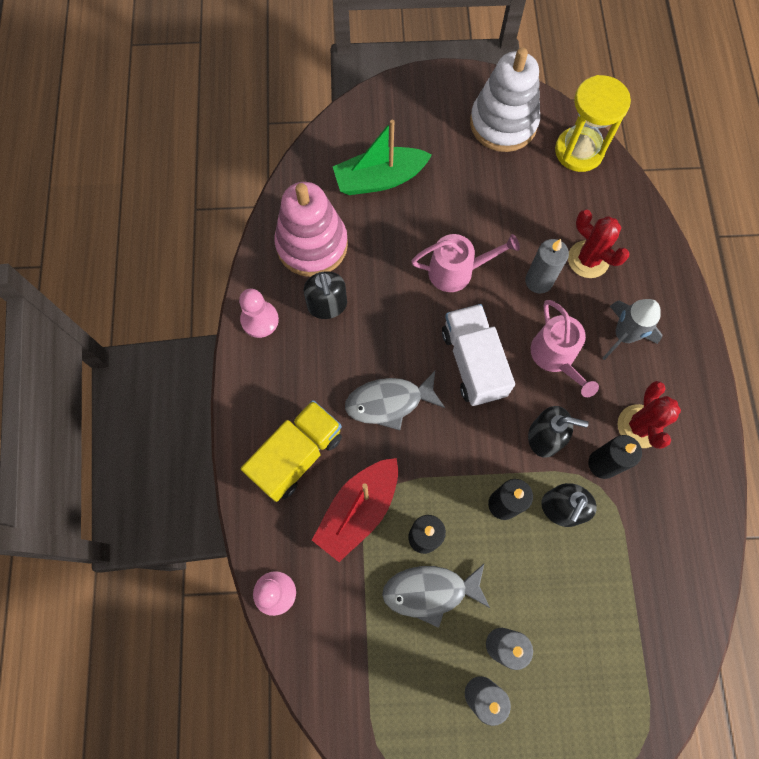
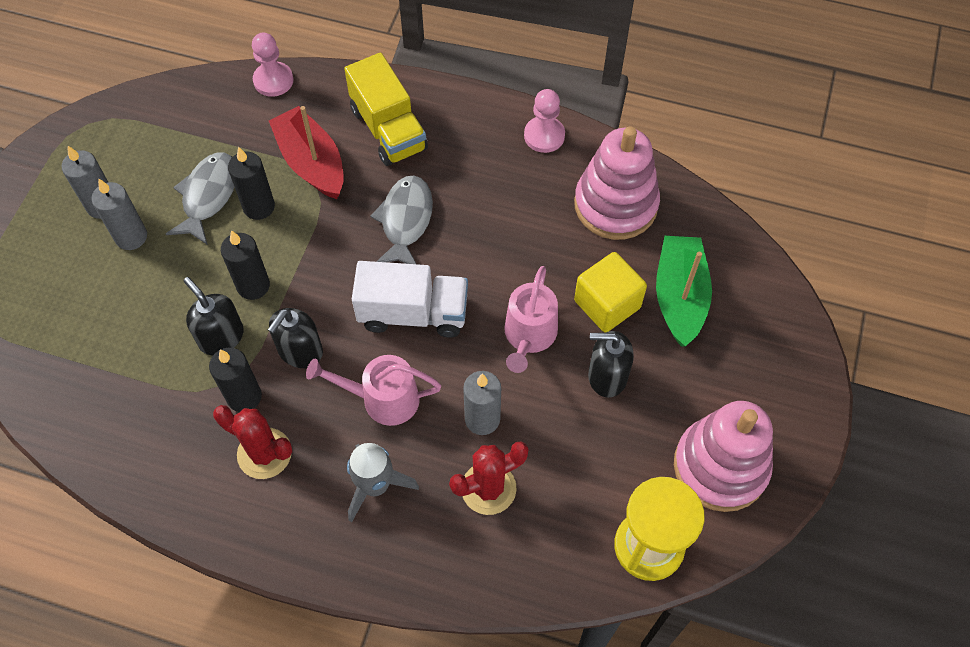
camera: 110 degrees right, 10 degrees down
black soap dispenser [304,272,347,319] -> black soap dispenser moved to [588,331,634,398]
white stacking toy [470,47,540,152] -> pink stacking toy [674,401,773,512]
none -> yellow cube [574,252,647,332]

